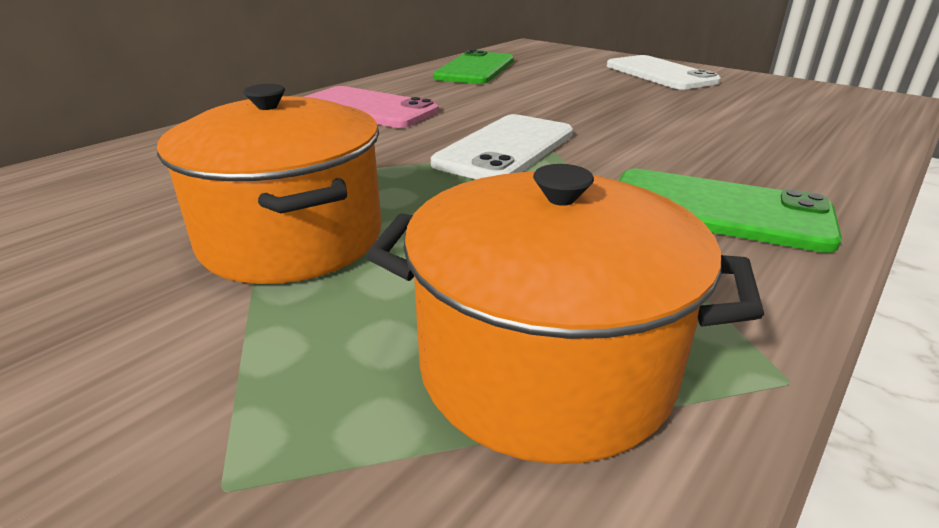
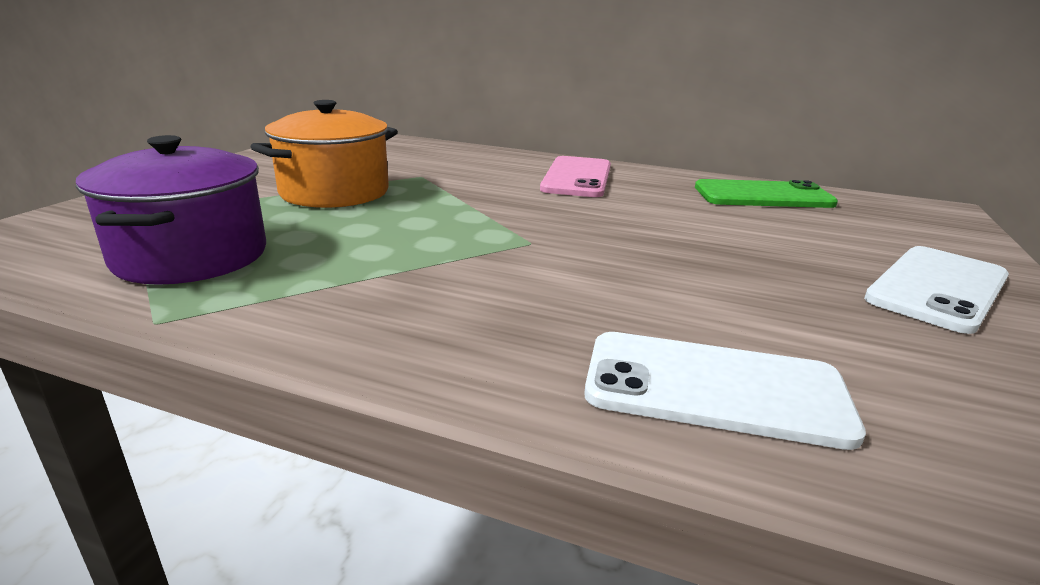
camera: 70 degrees right, 5 degrees down
orange pot [366,164,764,464] -> purple pot [76,135,266,285]
white phone [431,114,573,179] -> white phone moved to [584,332,866,450]
green phone [619,168,842,253] -> none

